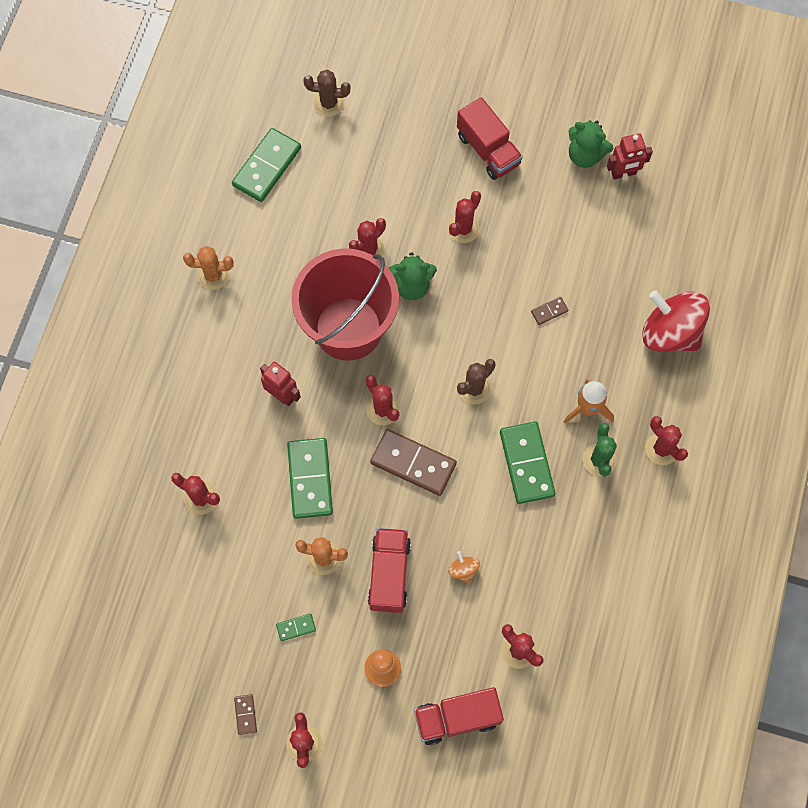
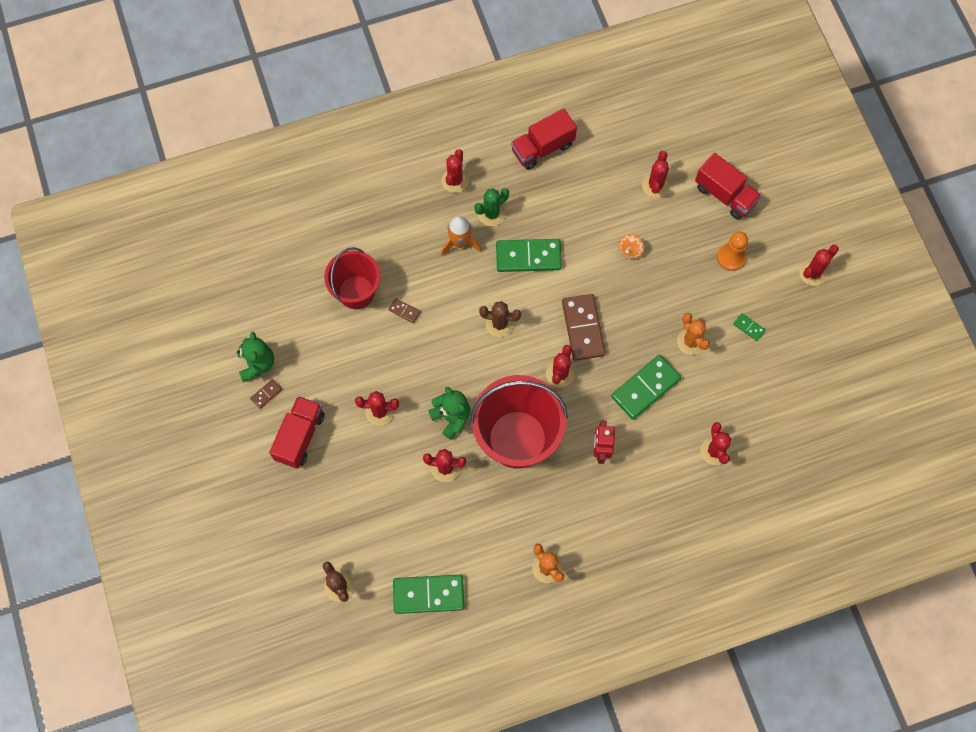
camera: 125 degrees left, 0 degrees up
brown domino [234,694,257,735] -> brown domino moved to [250,379,282,409]
red truck [368,528,411,613] -> red truck moved to [511,108,577,170]
green domino [500,422,555,504] -> green domino turned 45 degrees clockwise [496,239,562,272]
red robot [607,133,653,180] -> none
red spinning top [642,290,710,352] -> none
none -> red bucket [324,247,380,309]

